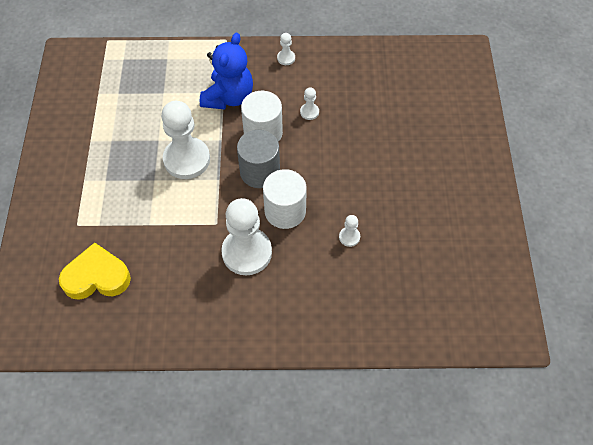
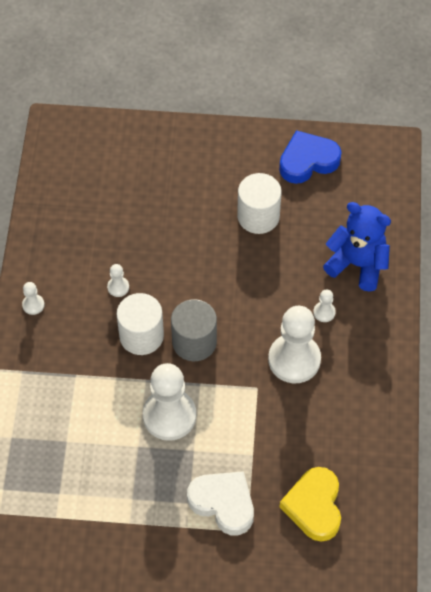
camera: 85 degrees left, 0 degrees up
blue teddy bear [200,33,253,109] -> blue teddy bear moved to [323,202,391,292]
white cylinder [263,169,307,229] -> white cylinder moved to [237,173,282,234]
white pawn [339,215,360,247] -> white pawn moved to [313,289,336,322]
none -> white heart [187,471,254,535]
none -> blue heart [279,130,342,184]

